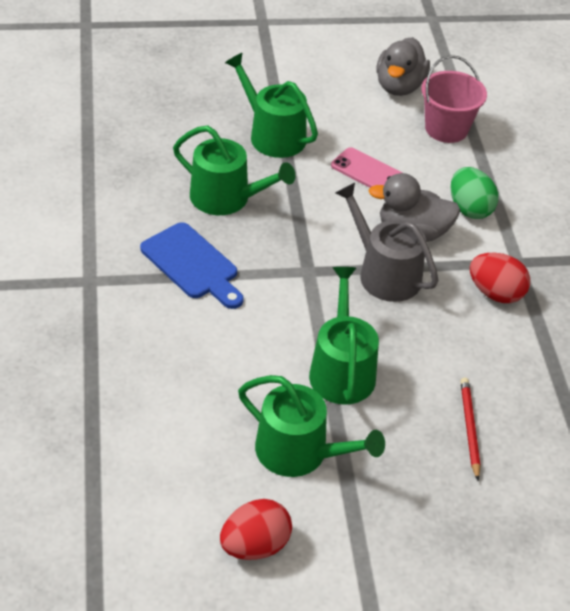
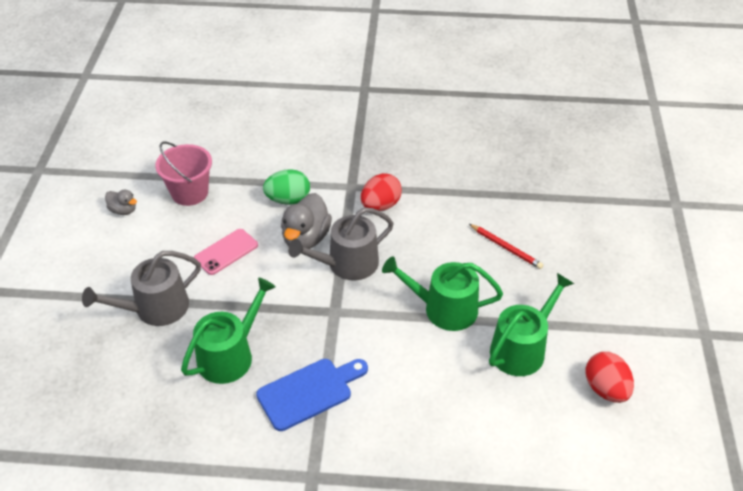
camera: 75 degrees left, 0 degrees up
green watering can [225,53,318,158] -> grey watering can [82,251,201,326]
grey duck [376,37,430,96] -> grey duck [105,190,137,215], size x0.54
red pencil [460,378,480,480] -> red pencil turned 150 degrees counterclockwise [469,224,543,269]

